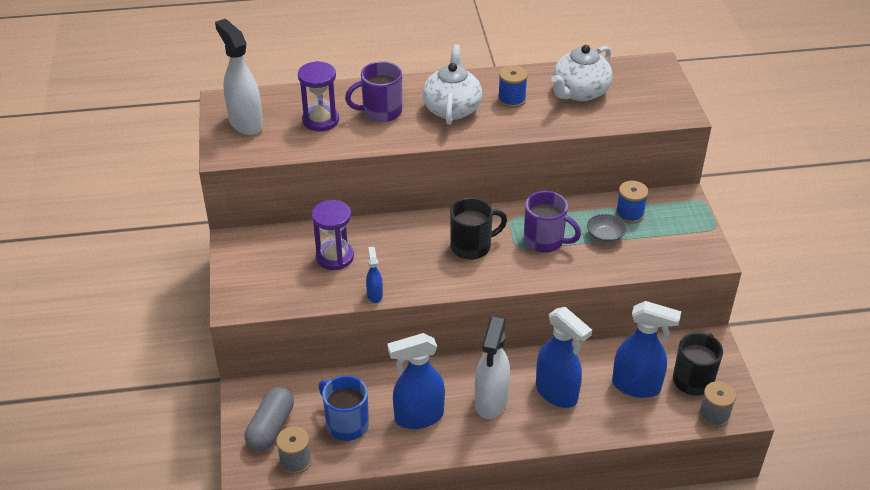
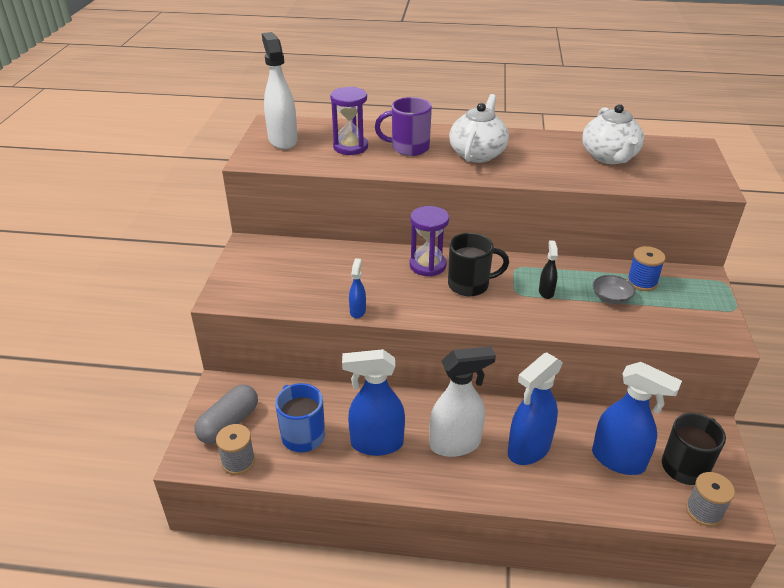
camera: 15 degrees right, 5 degrees down
purple hourglass [312,200,354,270] -> purple hourglass moved to [410,206,449,277]
white spray bottle [475,316,510,419] -> white spray bottle turned 135 degrees counterclockwise [429,346,496,457]
blue spool [498,65,528,108] -> none
purple mug [524,191,581,253] -> black spray bottle [539,241,558,299]
blue spray bottle [536,307,592,408] -> blue spray bottle turned 75 degrees clockwise [508,352,563,465]
white teapot [551,45,613,101] -> white teapot turned 60 degrees counterclockwise [582,104,644,164]

